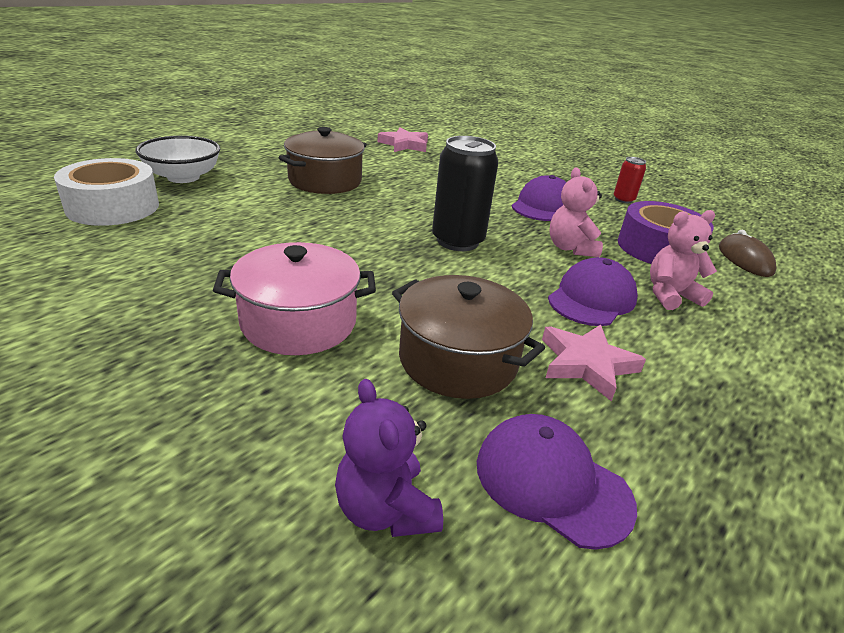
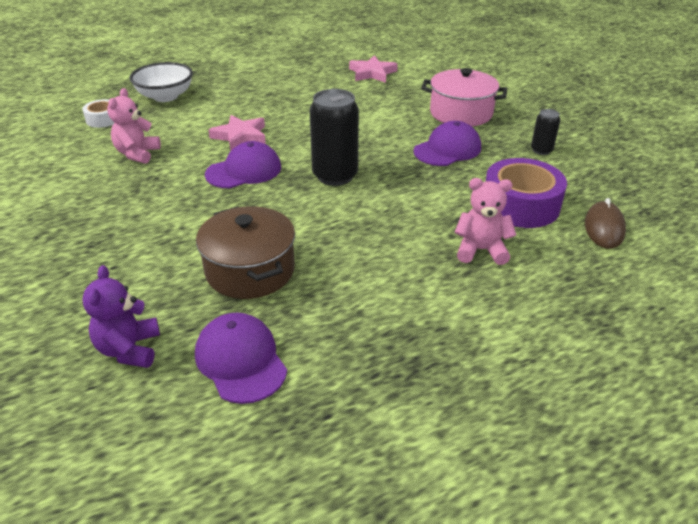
camera: 25 degrees right, 5 degrees up
white tape [54,158,159,226] -> white tape [82,99,115,128], size x0.54
pink pot [213,242,376,355] -> pink pot moved to [421,68,507,126]
brown pot [279,127,367,194] -> none
pink star [542,325,646,401] -> pink star moved to [208,115,266,152]
purple cap [548,257,638,326] -> purple cap moved to [205,141,281,189]
pink teddy bear [549,168,603,257] -> pink teddy bear moved to [107,88,161,164]
red can [614,157,646,203] -> black can [531,109,560,155]

